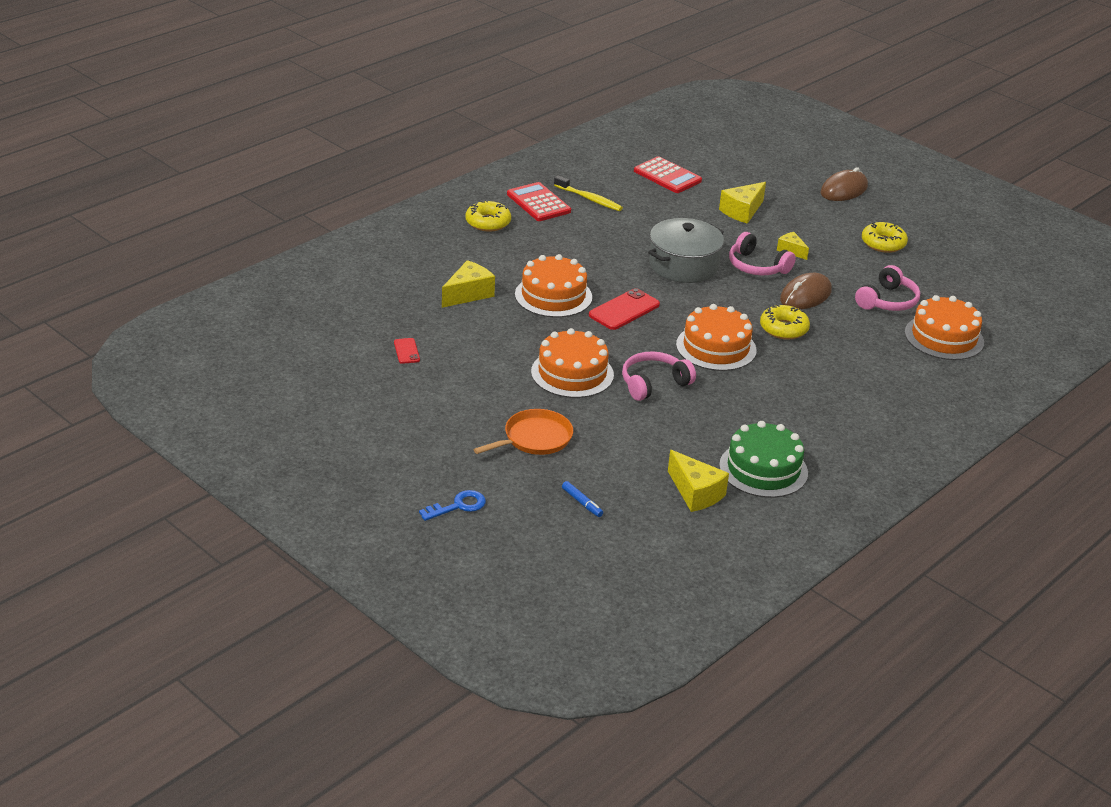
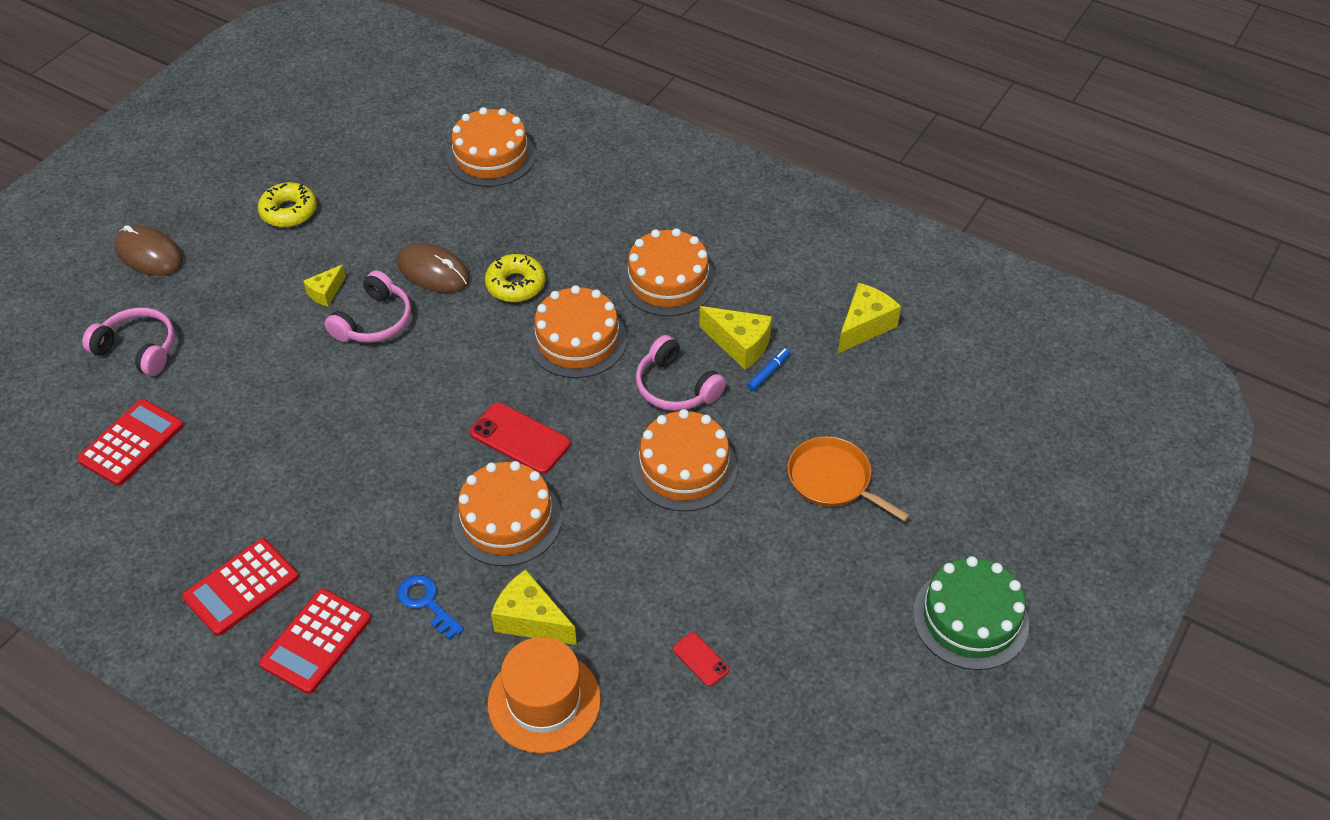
camera: 100 degrees left, 15 degrees up
red phone [394,338,420,364] -> red phone turned 75 degrees clockwise [673,632,729,686]
blue key [419,490,486,521] -> blue key moved to [398,575,464,640]
yellow donut [466,200,511,232] -> red calculator [259,588,371,694]
yellow toothbrush [554,175,623,211] -> none
blue marker [562,481,603,517] -> blue marker moved to [747,348,791,391]
grey pot [648,218,724,283] -> none
yellow cheese [719,182,766,224] -> yellow cheese moved to [699,306,772,370]
green cake [719,421,808,498] -> green cake moved to [913,556,1029,670]
pink headphones [855,265,920,311] -> pink headphones moved to [82,308,175,376]
none -> orange hat [488,637,601,753]
none -> orange cake [620,228,716,316]

